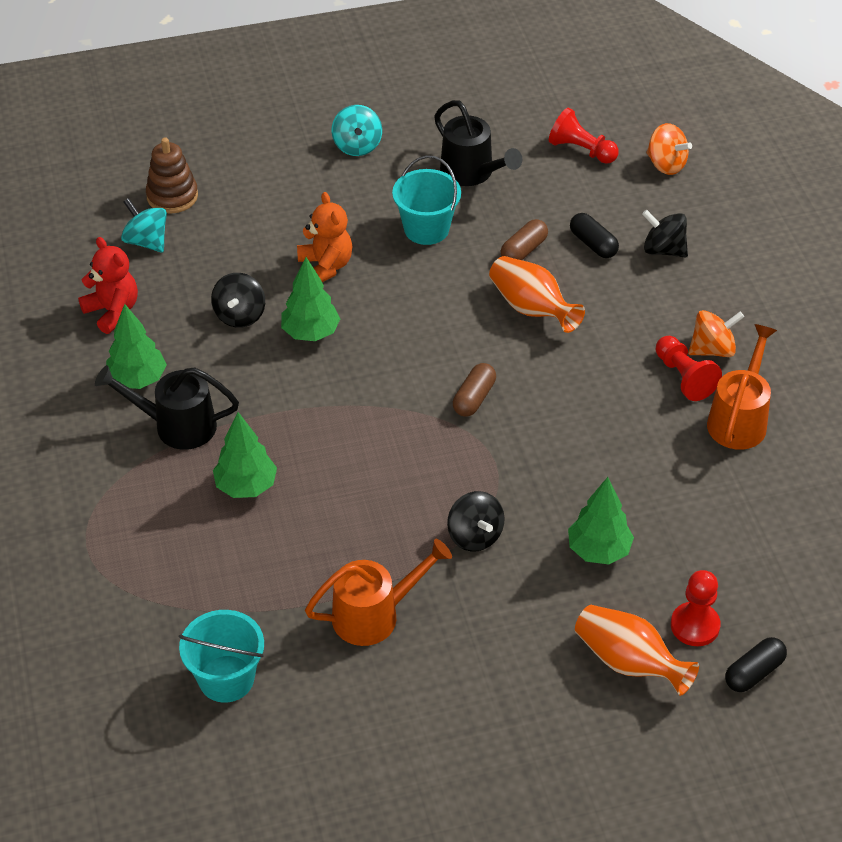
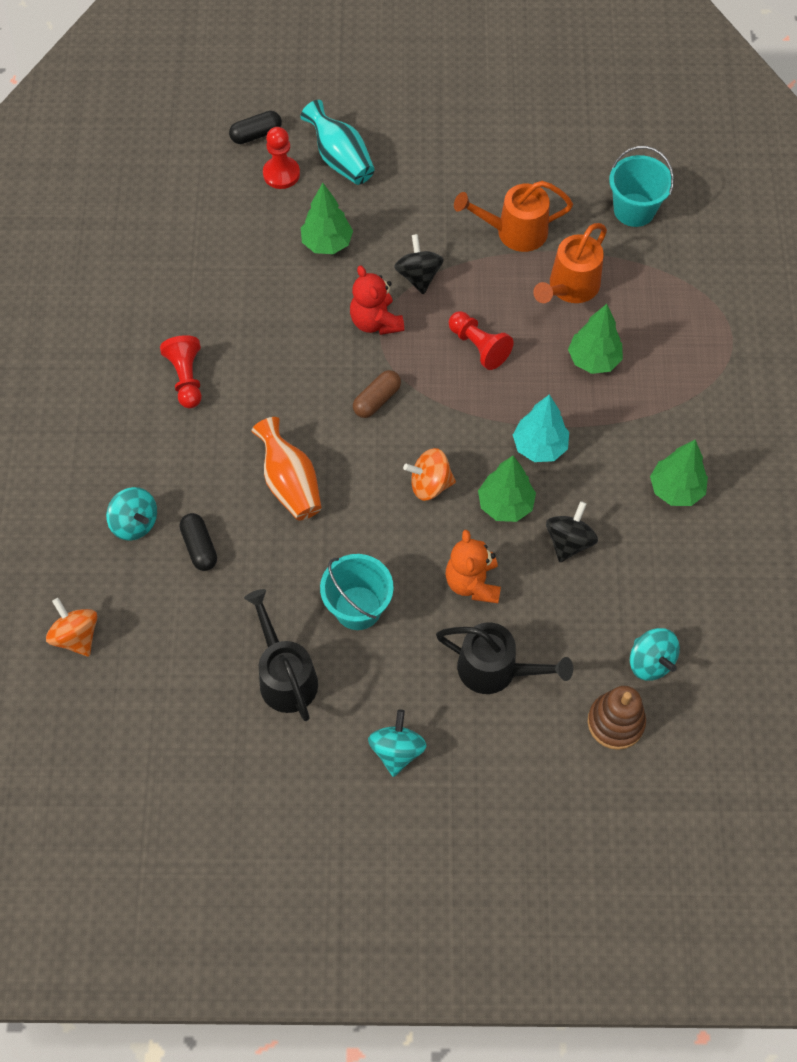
camera: 165 degrees left, 15 degrees up
red teddy bear [78,237,138,334] -> red teddy bear moved to [350,266,404,335]
black watering can [95,365,239,450] -> black watering can moved to [436,622,573,694]
brown capsule [500,219,548,260] -> none
red pawn [549,108,619,164] -> red pawn moved to [449,311,514,370]
orange vase [575,605,699,696] -> turquoise vase [300,100,375,185]
black spinning top [642,210,688,258] -> turquoise spinning top [106,487,157,541]
orange spinning top [688,310,744,357] -> orange spinning top moved to [403,448,456,501]
orange watering can [707,324,777,450] -> orange watering can moved to [533,223,607,303]
none -> turquoise tree [513,394,569,462]

